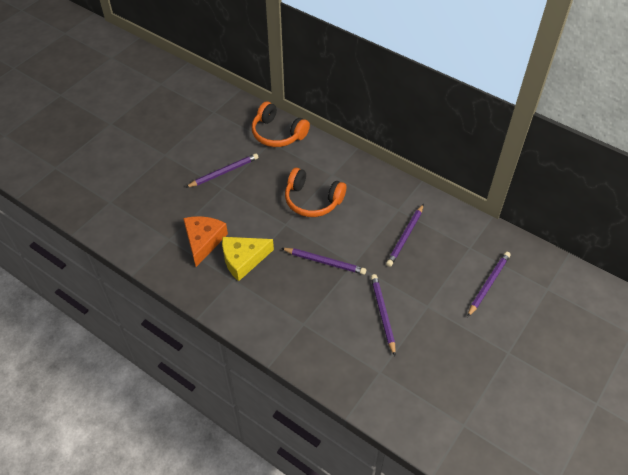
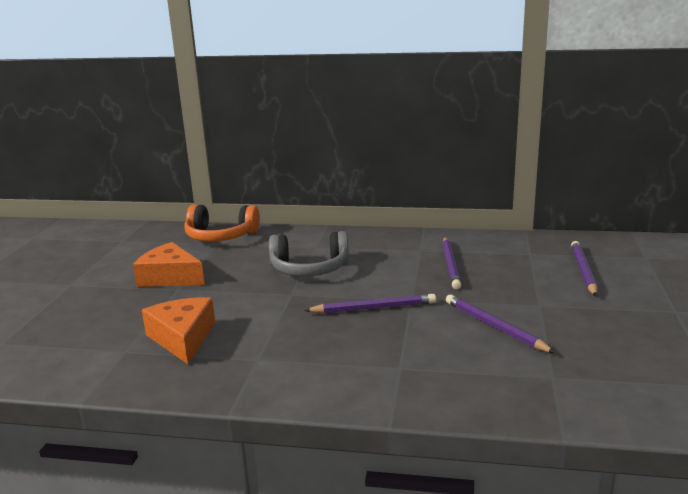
camera: 25 degrees left, 30 degrees down
purple pencil [185,153,259,188] -> orange cheese [133,242,205,287]
yellow cheese [222,237,274,281] -> none
orange headphones [285,168,346,217] -> grey headphones [269,231,349,276]

